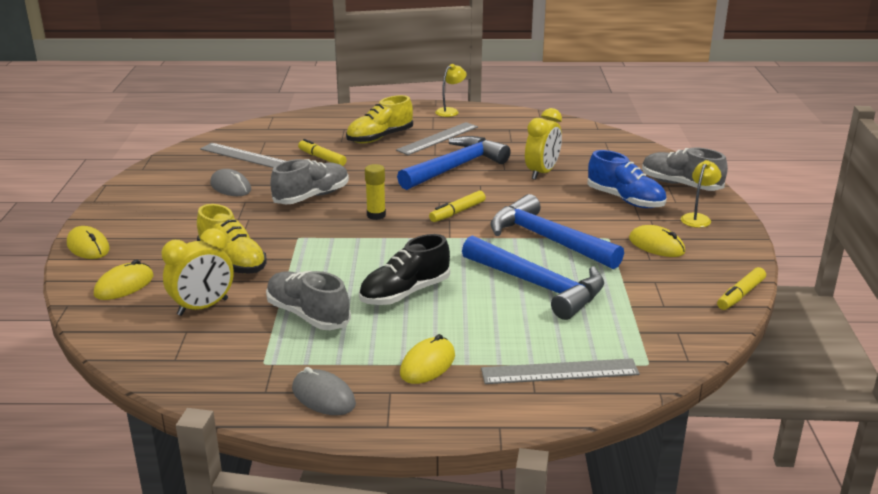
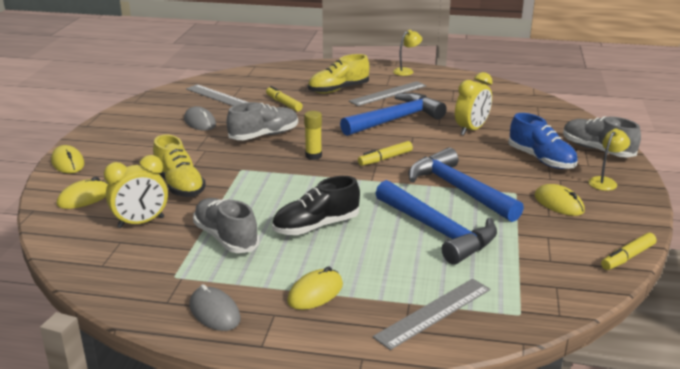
camera: 10 degrees right, 0 degrees up
grey ruler [481,358,640,384] -> grey ruler turned 45 degrees counterclockwise [373,279,490,350]

